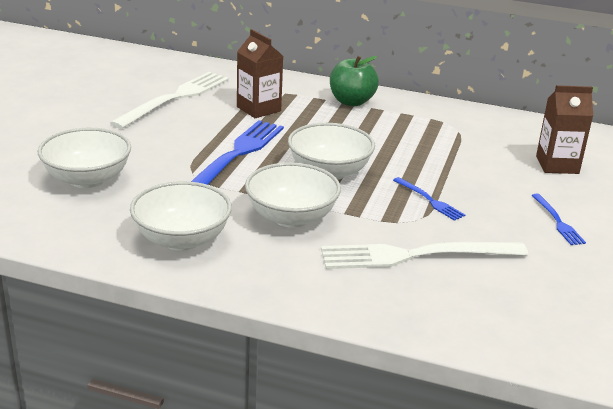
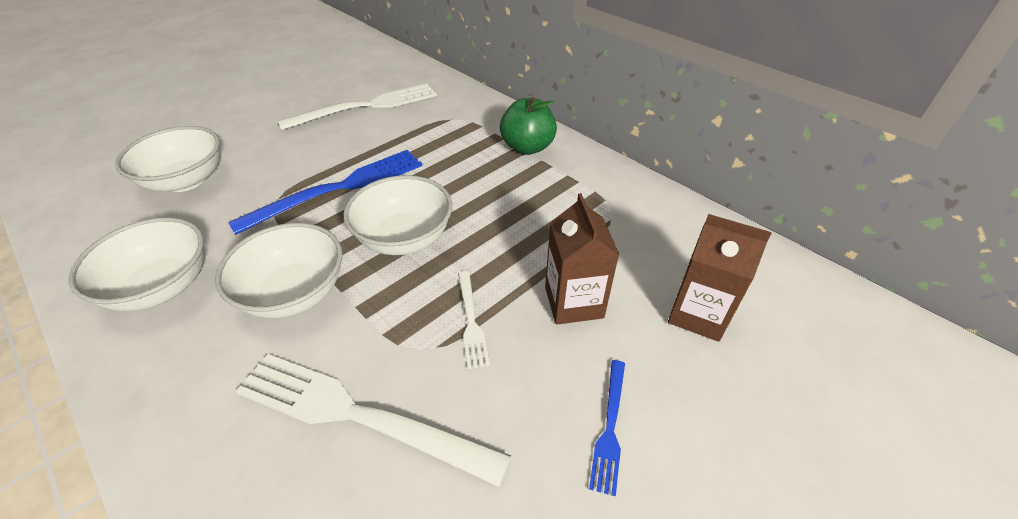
camera: 30 degrees right, 15 degrees up
brown carton [237,29,283,118] -> brown carton moved to [545,193,619,325]
blue fork [393,177,465,221] -> white fork [458,271,490,369]

